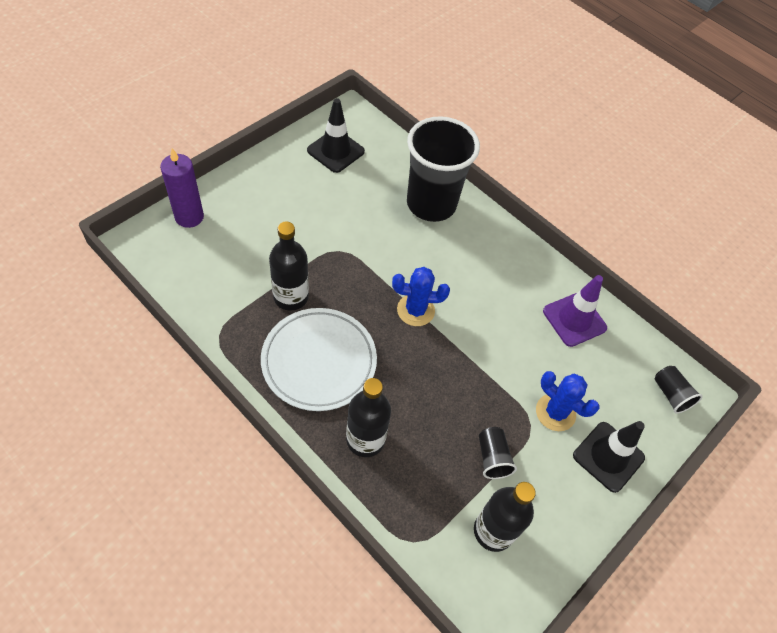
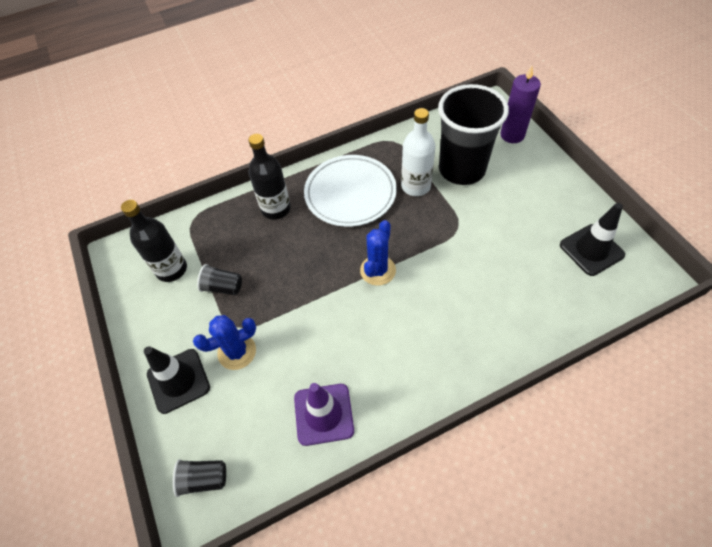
camera: 120 degrees right, 0 degrees up
black bottle [269,222,309,311] -> white bottle [401,108,435,196]
black cup [407,116,480,222] -> black cup moved to [438,84,509,185]

